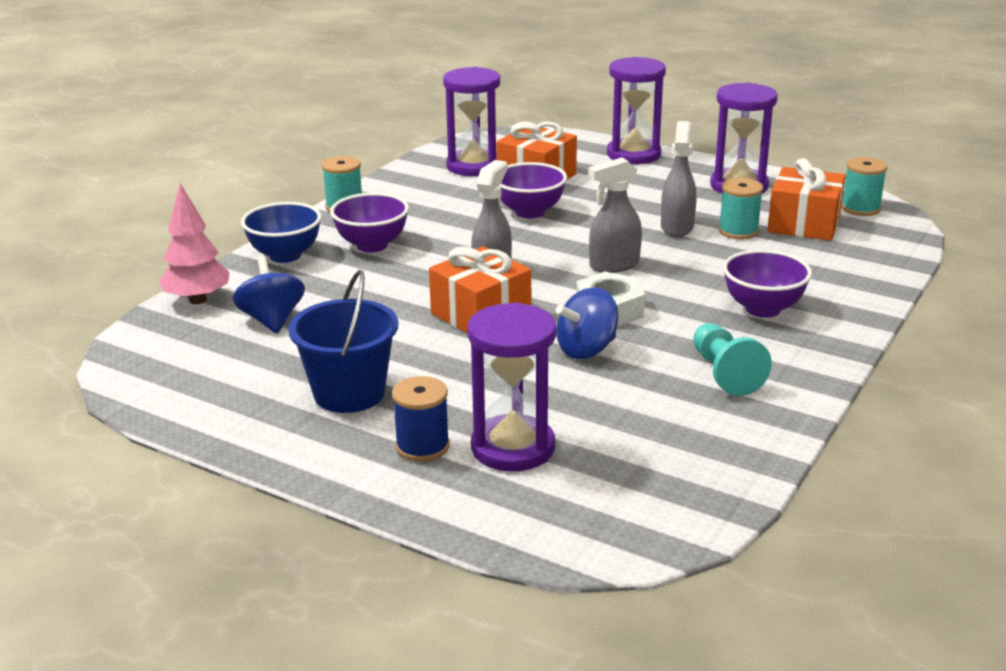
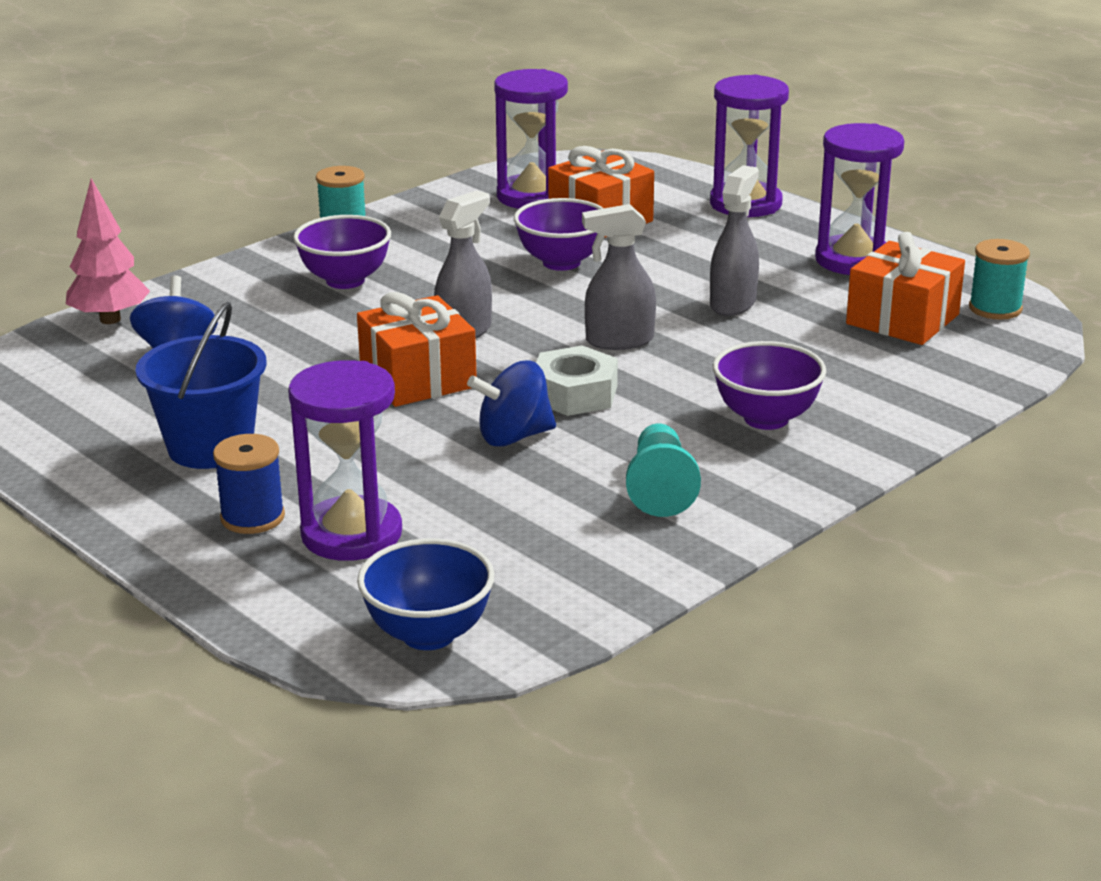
camera: 15 degrees right, 0 degrees up
blue bowl [241,202,322,263] -> blue bowl moved to [357,539,495,650]
turquoise spool [718,178,763,239] -> none

